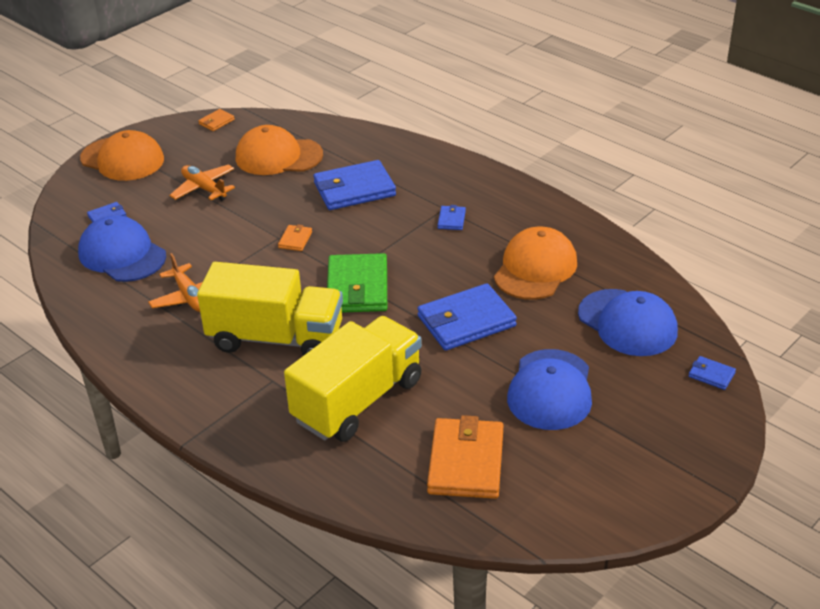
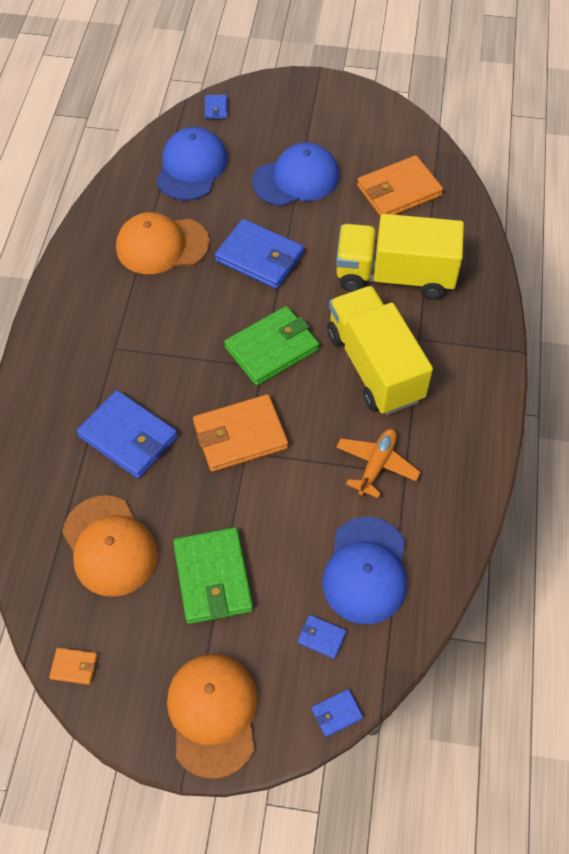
camera: 125 degrees left, 20 degrees up
orange plane [169,165,235,201] -> green wallet [173,527,253,624]
orange wallet [278,224,312,251] -> orange wallet [193,394,288,472], size x2.22
blue wallet [438,205,466,230] -> blue wallet moved to [312,689,363,737]

